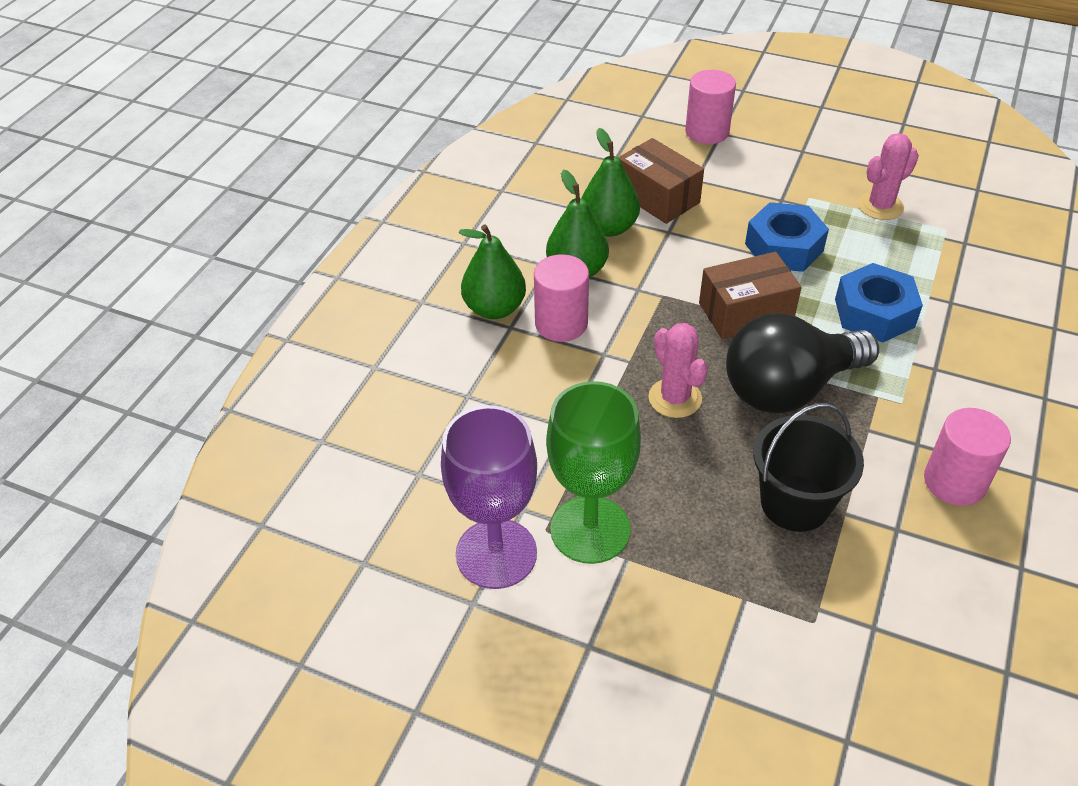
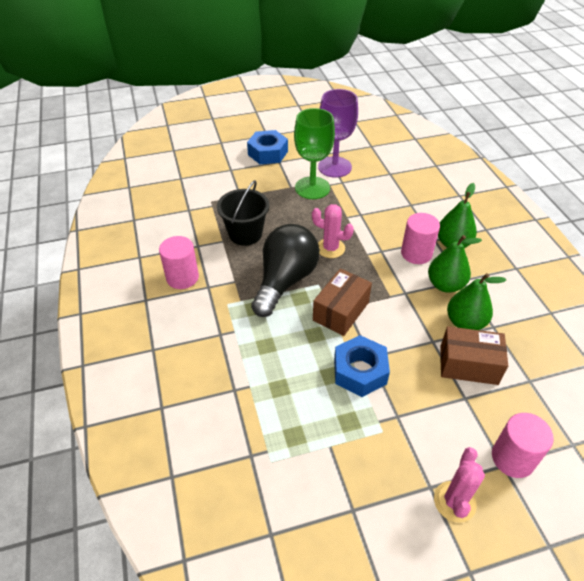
camera: 140 degrees right, 0 degrees up
blue nut [835,263,923,343] -> blue nut moved to [247,130,288,164]
pink cactus [858,133,919,220] -> pink cactus moved to [434,447,485,523]

